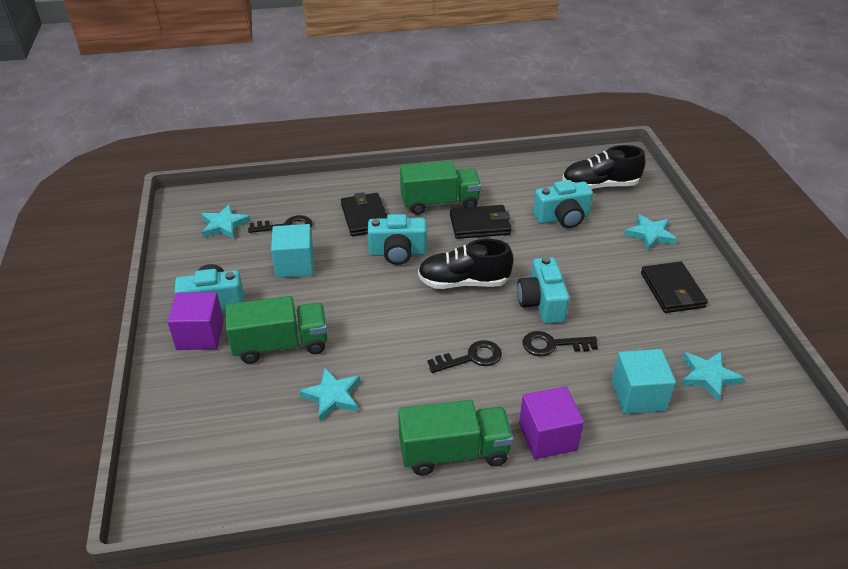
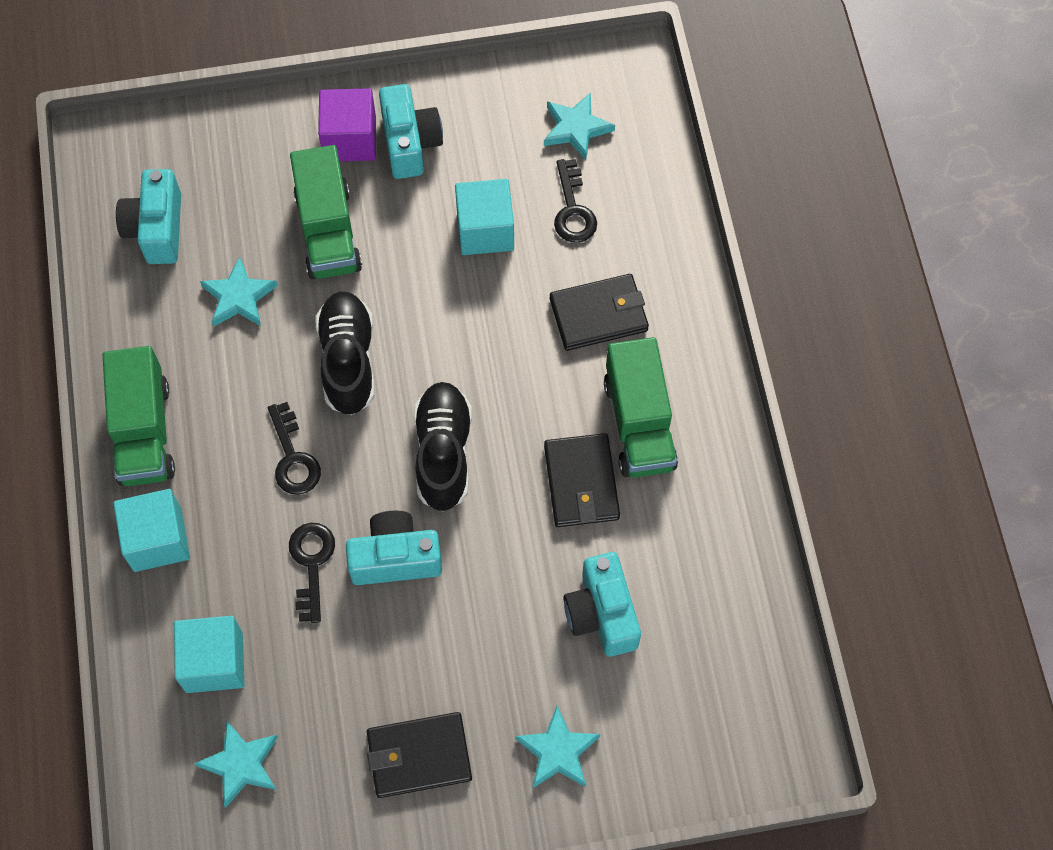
camera: 90 degrees right, 25 degrees up
turquoise camera [368,214,427,265] -> turquoise camera moved to [116,169,181,264]
purple cube [519,386,584,459] -> turquoise cube [113,489,190,572]
black shoe [562,145,646,189] -> black shoe moved to [316,291,375,415]

